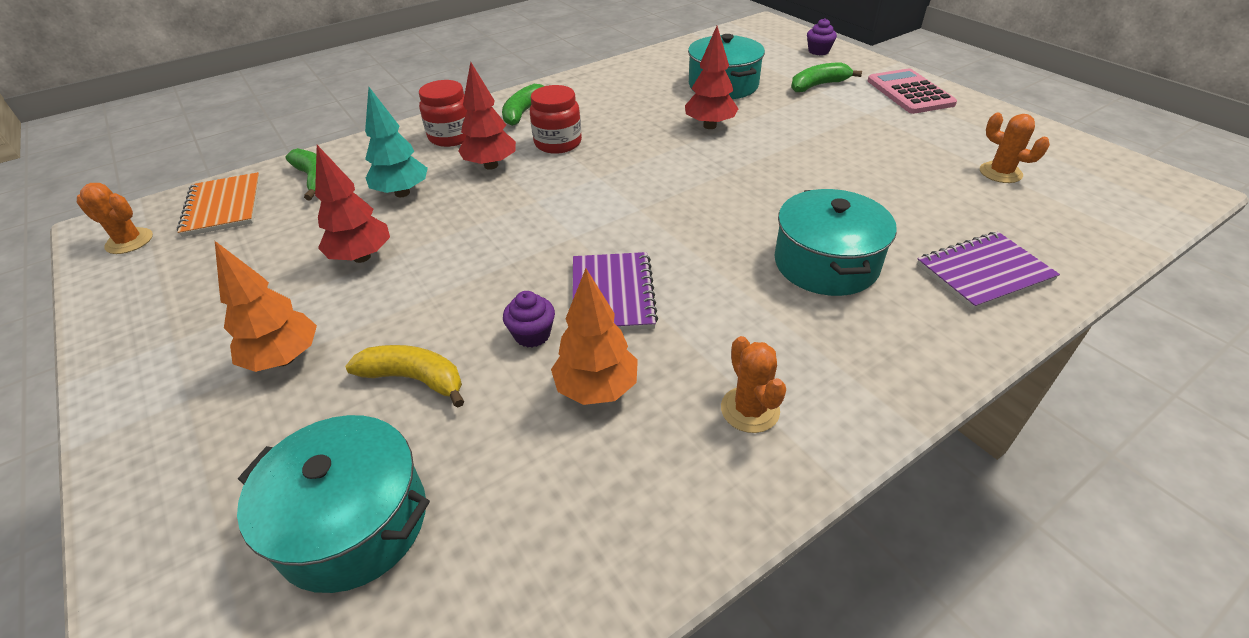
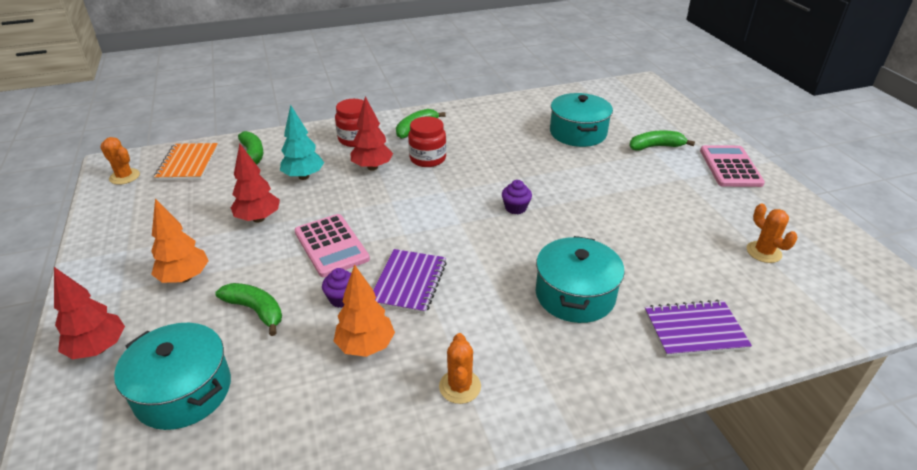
camera: 15 degrees right, 5 degrees down
yellow banana [345,345,464,408] -> green banana [215,283,282,336]
red tree [685,26,739,129] -> red tree moved to [54,267,125,359]
purple cupcake [807,18,837,55] -> purple cupcake moved to [502,180,532,214]
none -> pink calculator [294,214,370,277]

